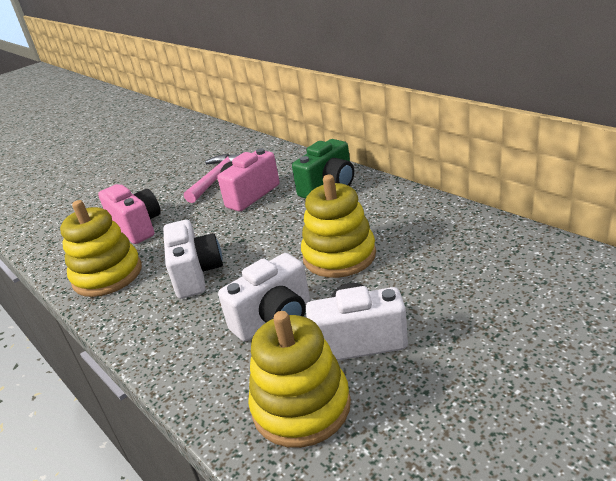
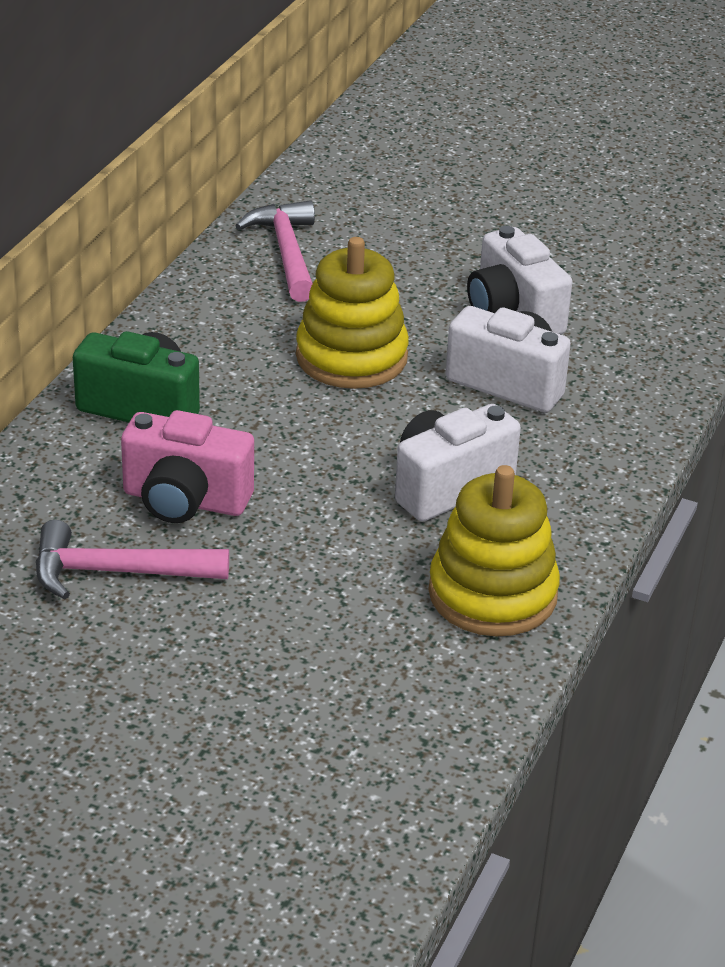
camera: 120 degrees left, 5 degrees up
pink camera [98,184,161,244] -> none
yellow stacking toy [248,311,351,448] -> none
none -> pink hammer [235,200,315,302]

